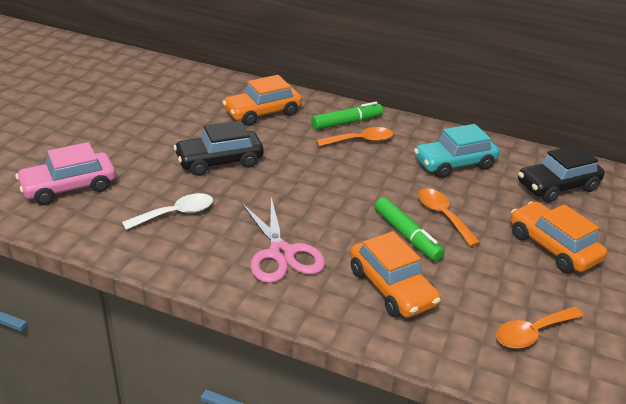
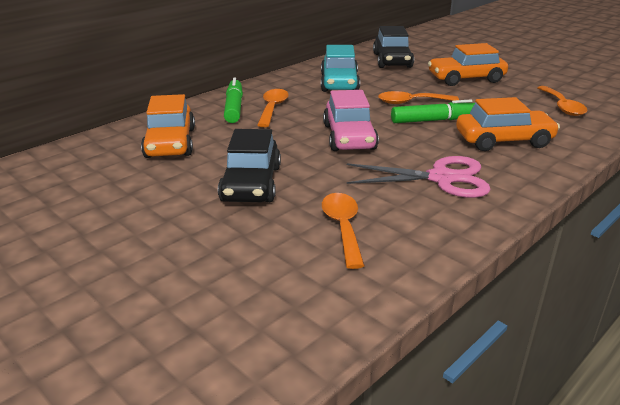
camera: 65 degrees left, 5 degrees down
pink car [15,142,116,205] -> pink car moved to [323,90,379,151]
white spoon [122,193,213,230] -> orange spoon [322,193,365,269]

